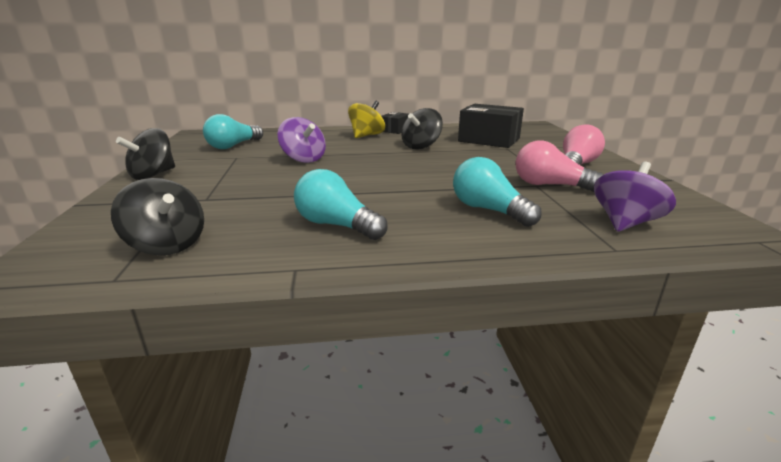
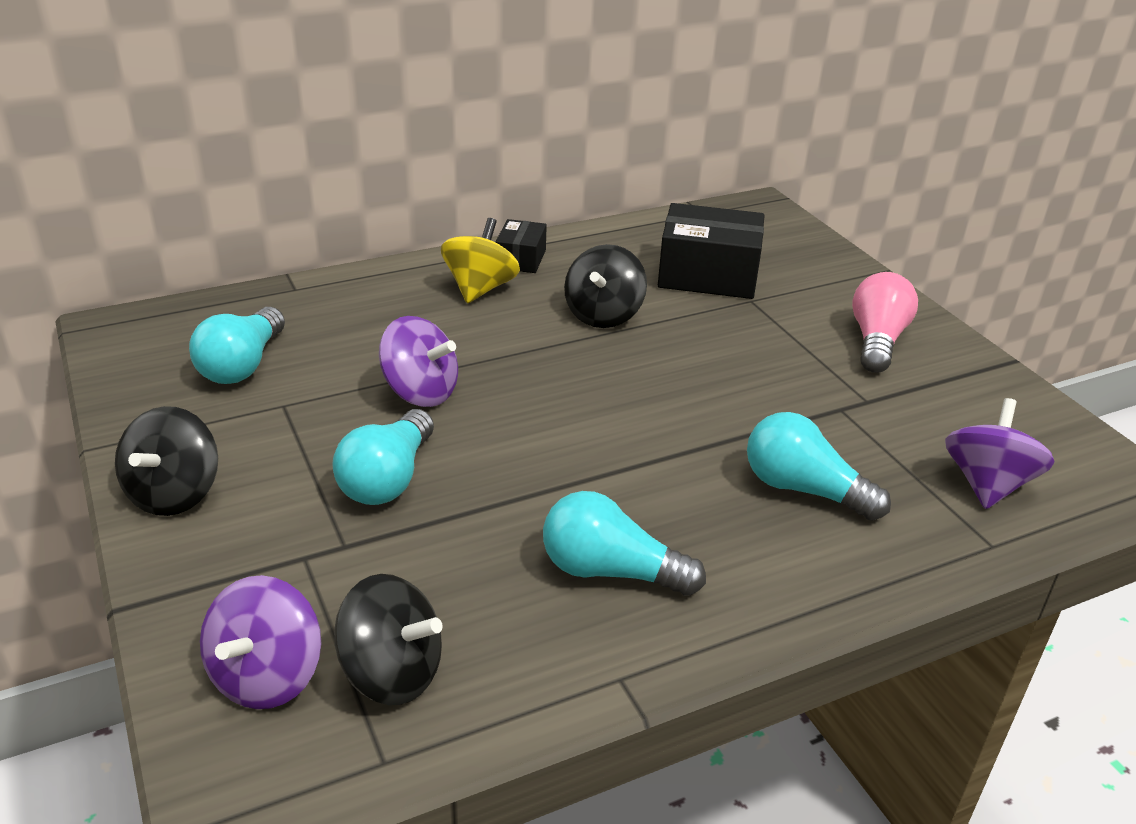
camera: 20 degrees left, 10 degrees up
pink light bulb [516,140,604,192] -> none
none -> purple spinning top [200,575,322,709]
none -> turquoise light bulb [332,409,434,505]

